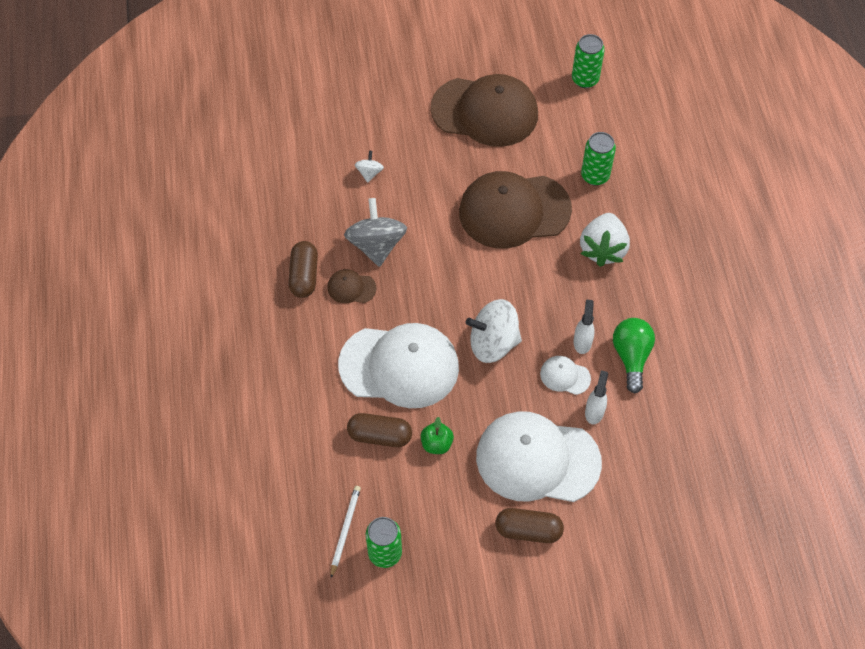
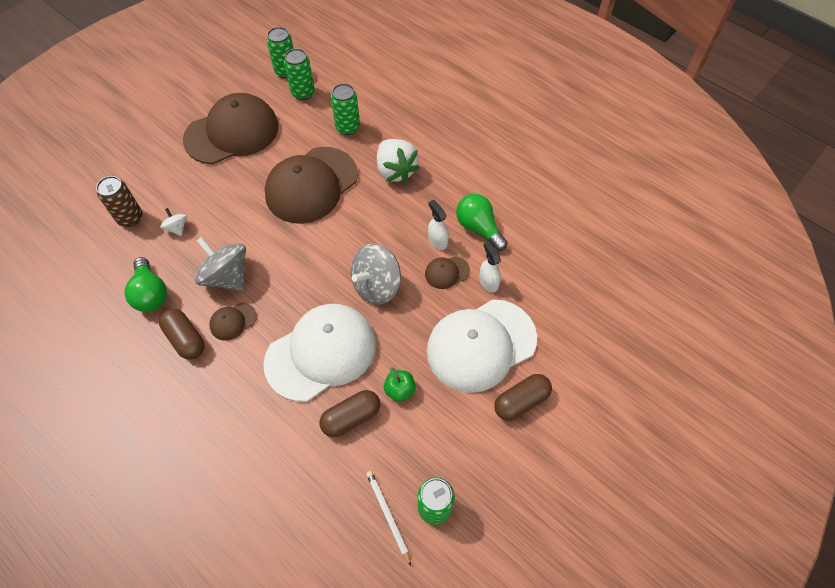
camera: 40 degrees left, 0 degrees up
white spinning top [466,299,522,363] -> grey spinning top [351,243,401,305]
white cap [540,356,591,395] -> brown cap [425,256,470,289]
none -> brown can [96,176,142,227]
none -> green light bulb [124,257,167,312]
none -> green can [284,49,315,100]

